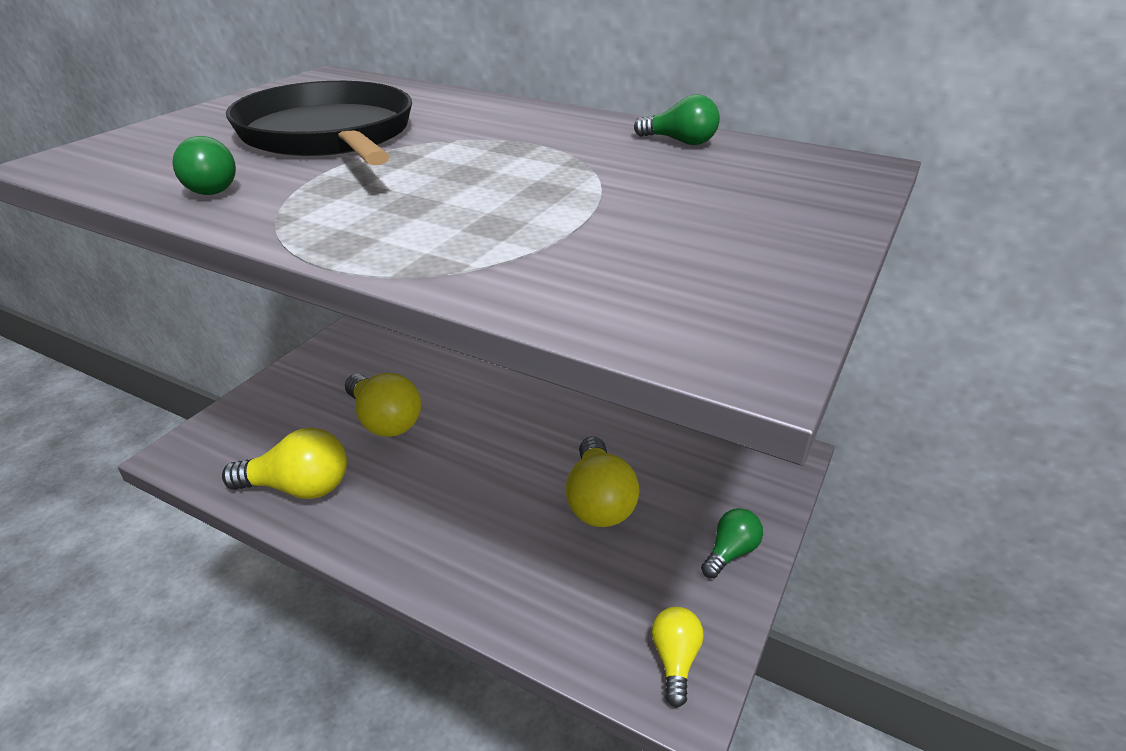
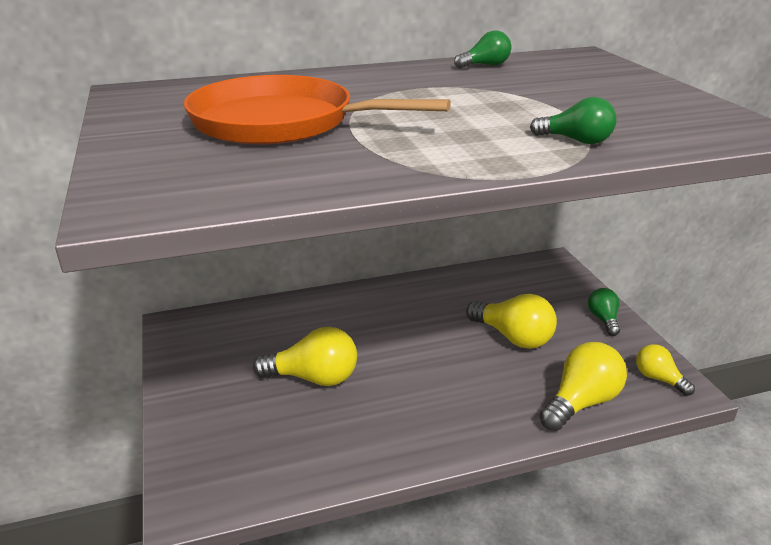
camera: 45 degrees left, 5 degrees down
green light bulb [173,136,236,195] -> green light bulb moved to [530,97,616,144]
yellow light bulb [222,428,347,499] -> yellow light bulb moved to [540,342,627,431]
black pan [226,81,412,165] -> orange pan [183,75,451,144]

